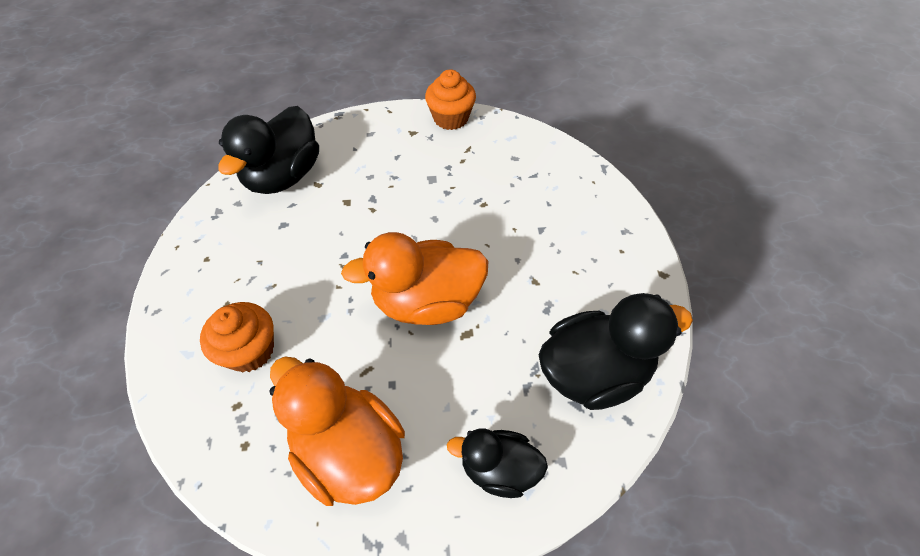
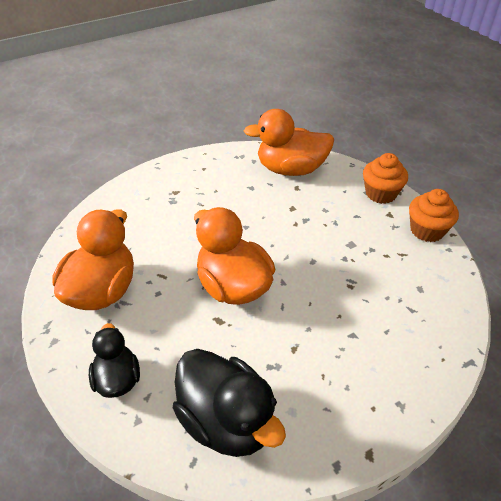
camera: 65 degrees right, 10 degrees down
orange cupcake [200,302,274,372] -> orange cupcake moved to [363,153,408,204]
black duck [218,106,319,194] -> orange duck [244,109,334,176]

